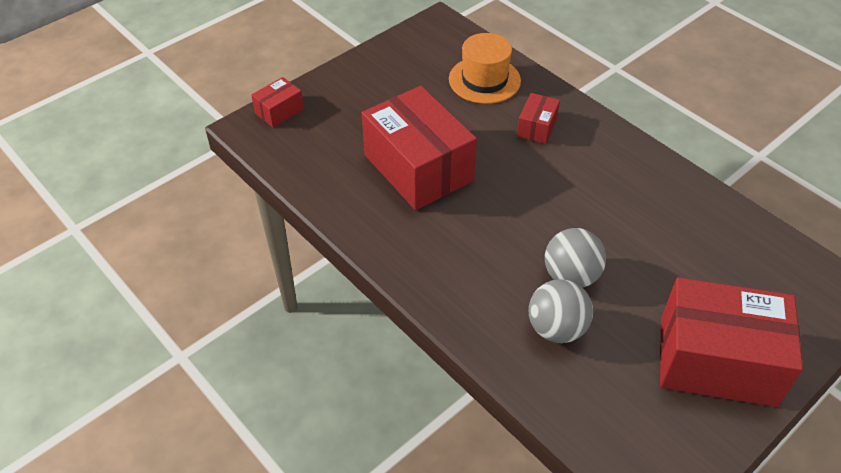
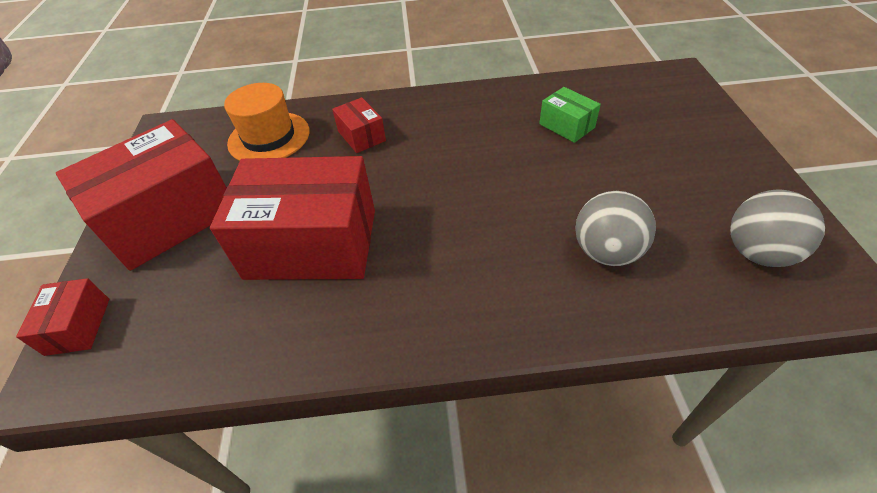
camera: 50 degrees left, 0 degrees up
grey ball [545,228,606,288] -> grey ball moved to [730,190,825,267]
red box [660,277,803,407] -> red box moved to [56,119,227,271]
none -> green box [539,87,601,143]

